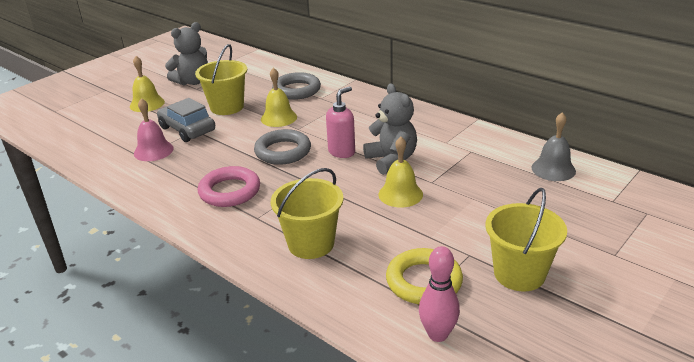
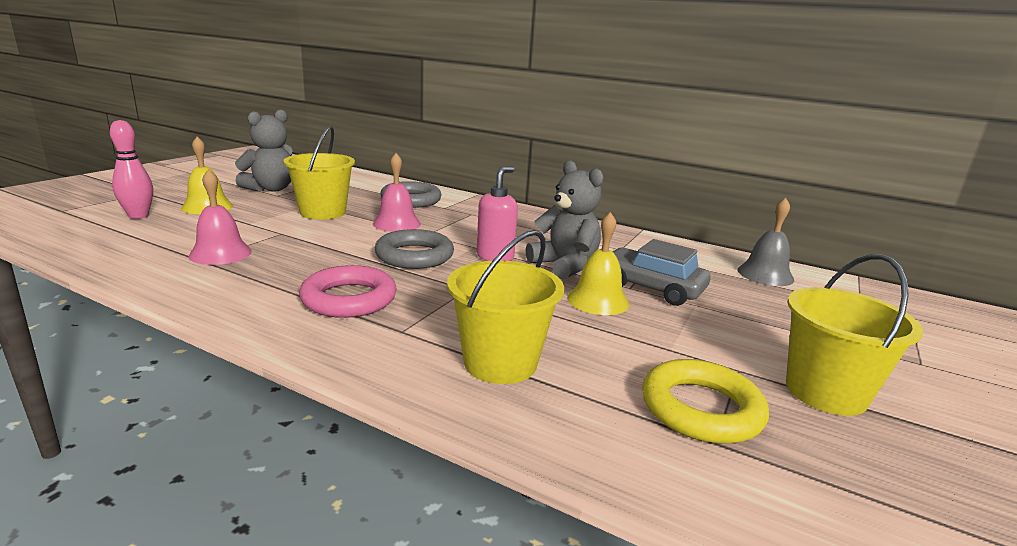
camera: 15 degrees left, 10 degrees down
grey car [157,98,215,142] -> grey car moved to [612,239,711,306]
yellow bell [261,67,297,127] -> pink bell [373,153,421,232]
pink bowling pin [419,246,460,342] -> pink bowling pin moved to [110,120,153,219]

